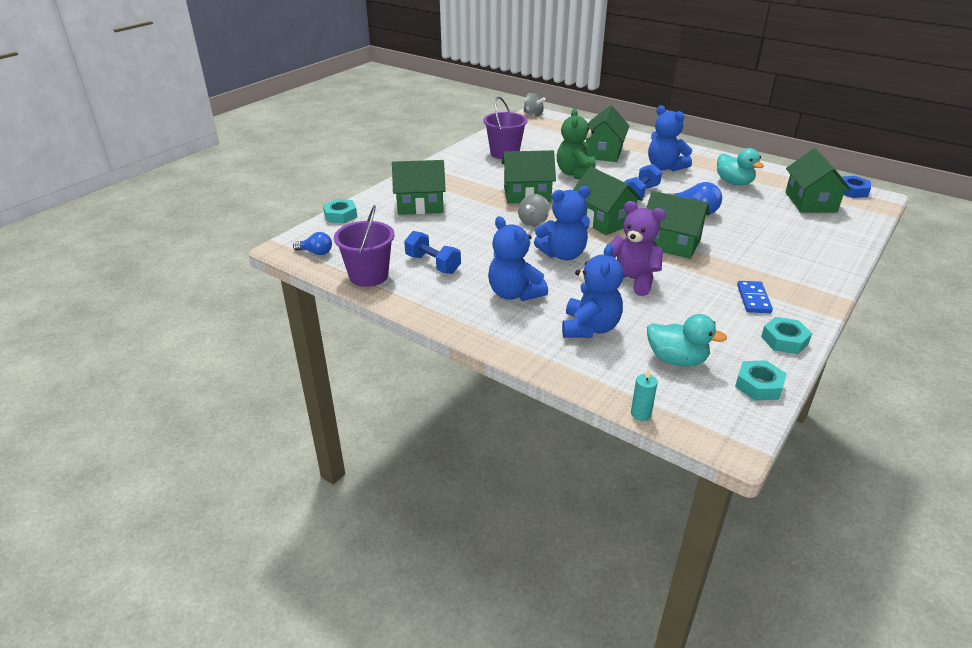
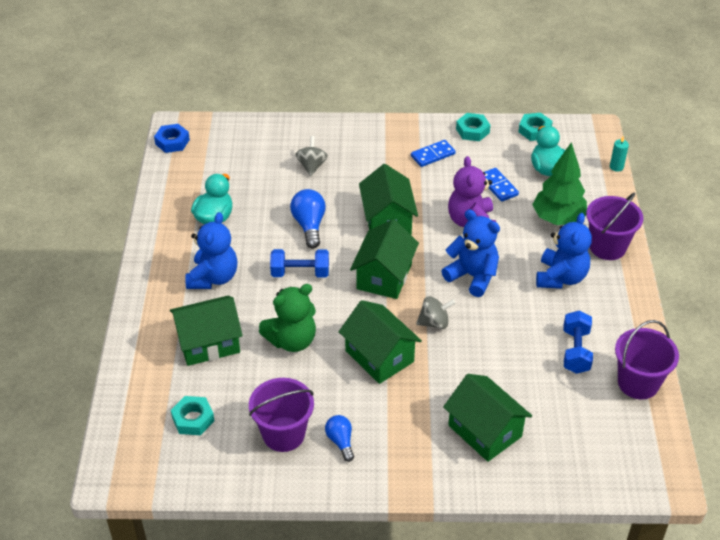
camera: 125 degrees left, 10 degrees up
blue light bulb [293,232,332,255] -> blue light bulb moved to [325,415,354,462]
turquoise nut [323,199,357,224] -> turquoise nut moved to [171,396,214,435]
grey spinning top [523,93,546,117] -> grey spinning top moved to [295,136,328,176]
blue teddy bear [562,244,623,338] -> green tree [532,142,587,225]
green house [785,148,852,213] -> none
none -> blue domino [485,168,519,202]
none -> purple bucket [586,193,643,260]

